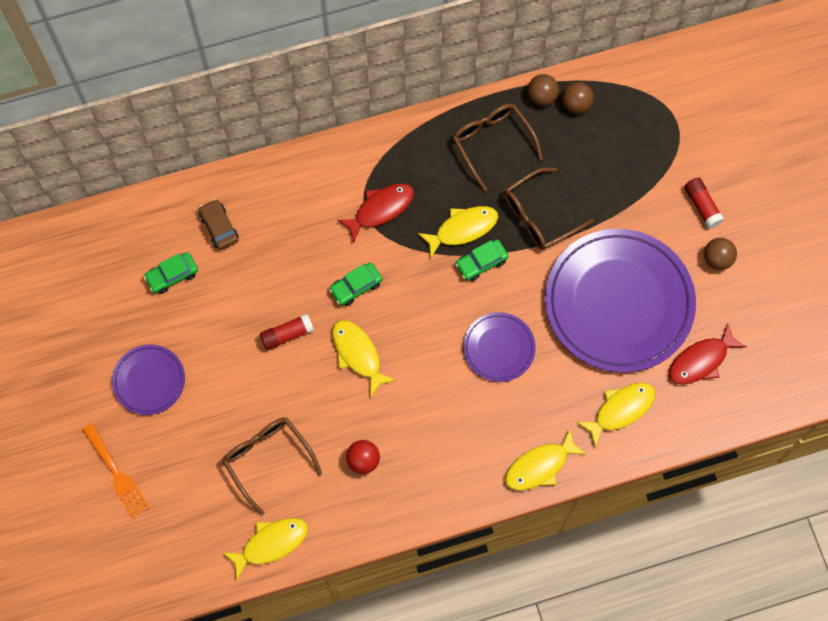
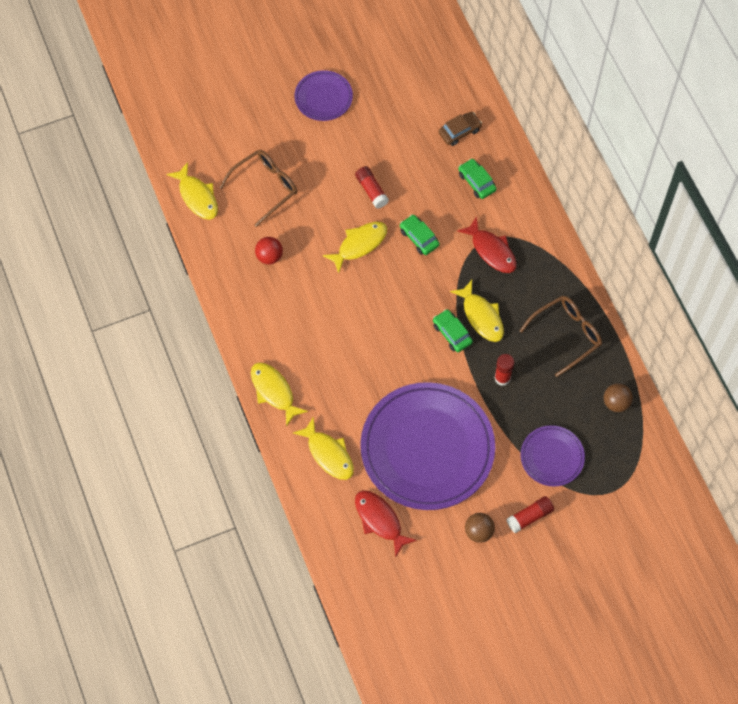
camera: 85 degrees right, 5 degrees down
orange fork [82,423,150,518] -> none
green car [144,252,198,294] -> green car moved to [458,159,497,199]
purple plate [463,312,536,382] -> purple plate moved to [520,425,585,486]
brown glasses [504,167,594,250] -> red glue stick [494,354,514,386]
brown ball [528,74,559,106] -> none

